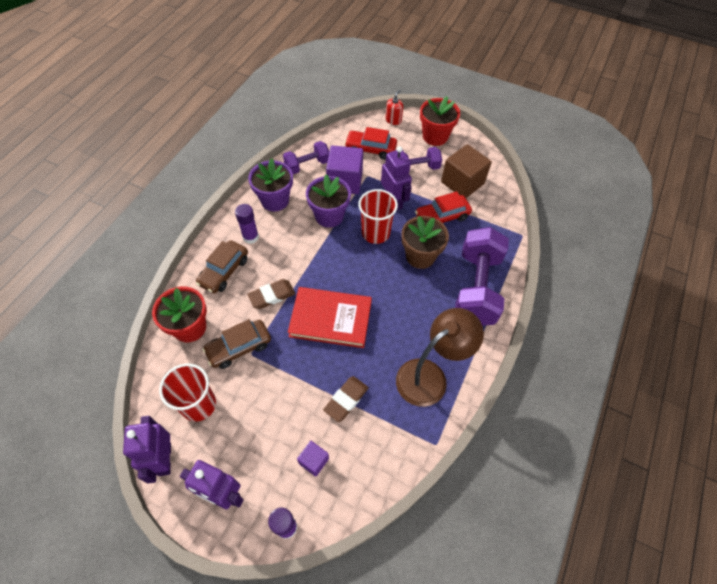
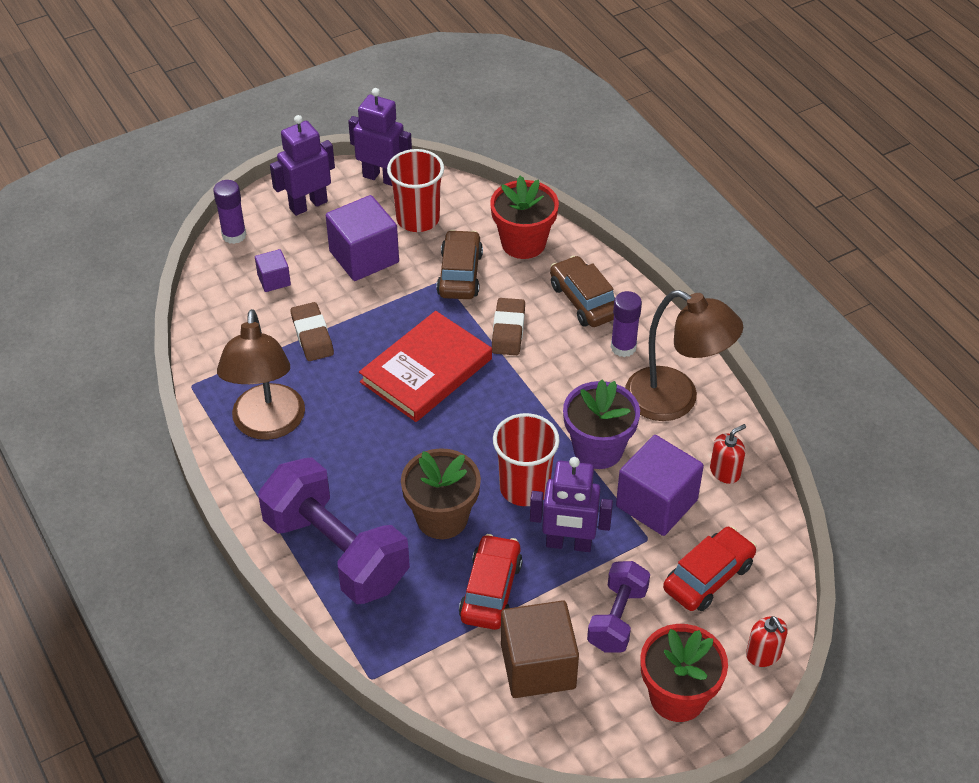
camera: 125 degrees right, 10 degrees down
purple flower pot [248,158,293,212] -> brown lamp [625,290,743,421]
purple dumbbell [283,141,329,174] -> red soap dispenser [710,424,746,484]
none -> purple cube [325,195,399,281]

